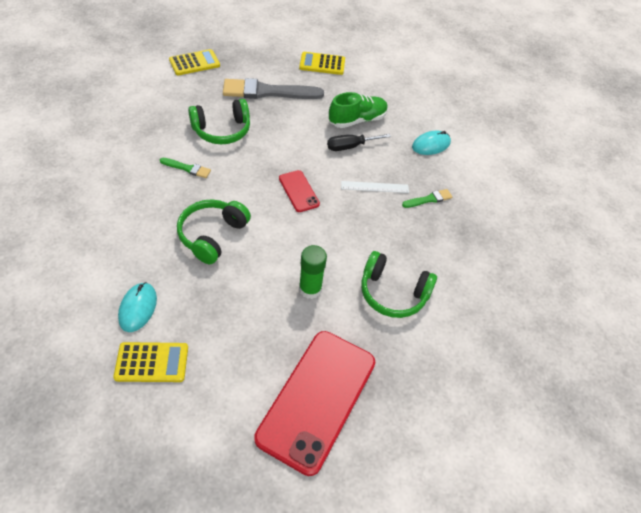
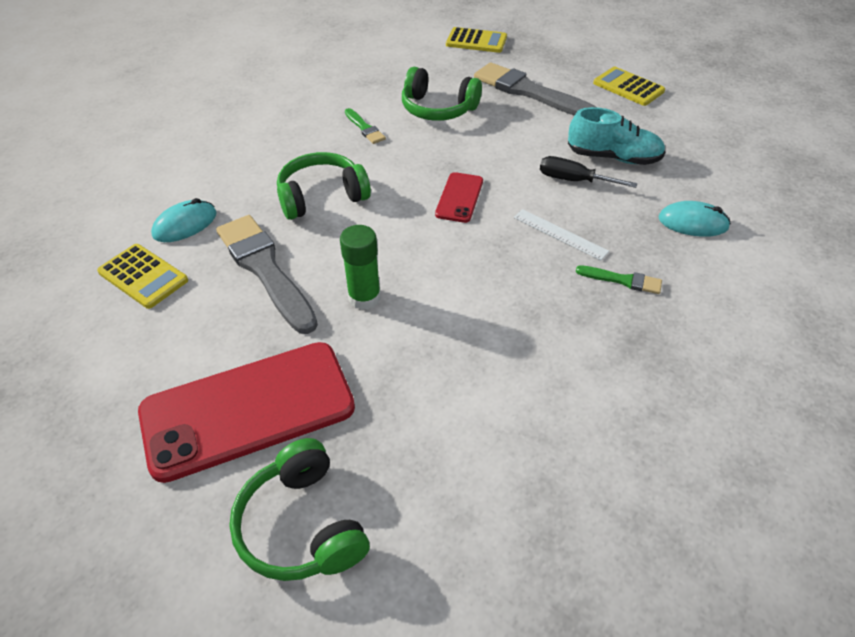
camera: 45 degrees right, 5 degrees down
green shoe [329,92,388,128] -> turquoise shoe [568,107,665,165]
green headphones [361,251,437,318] -> green headphones moved to [229,438,370,581]
none -> grey brush [216,215,318,334]

